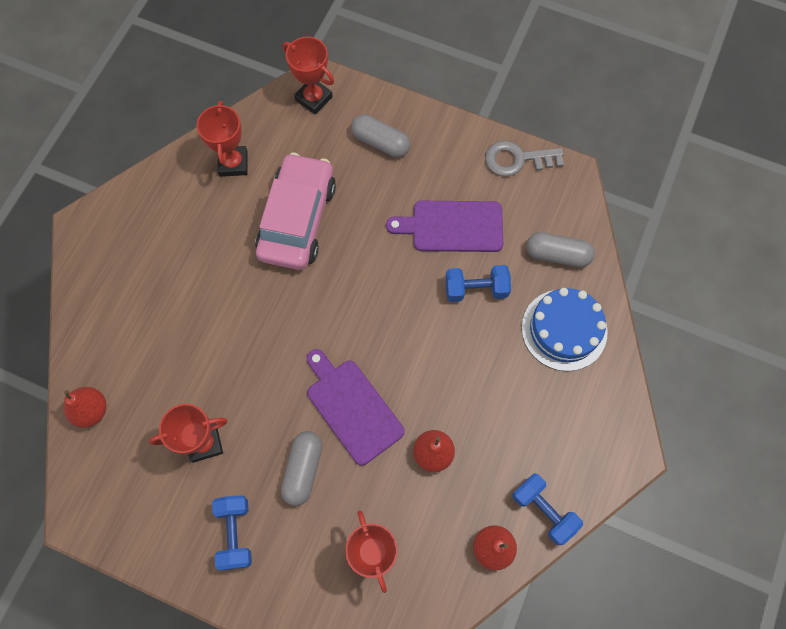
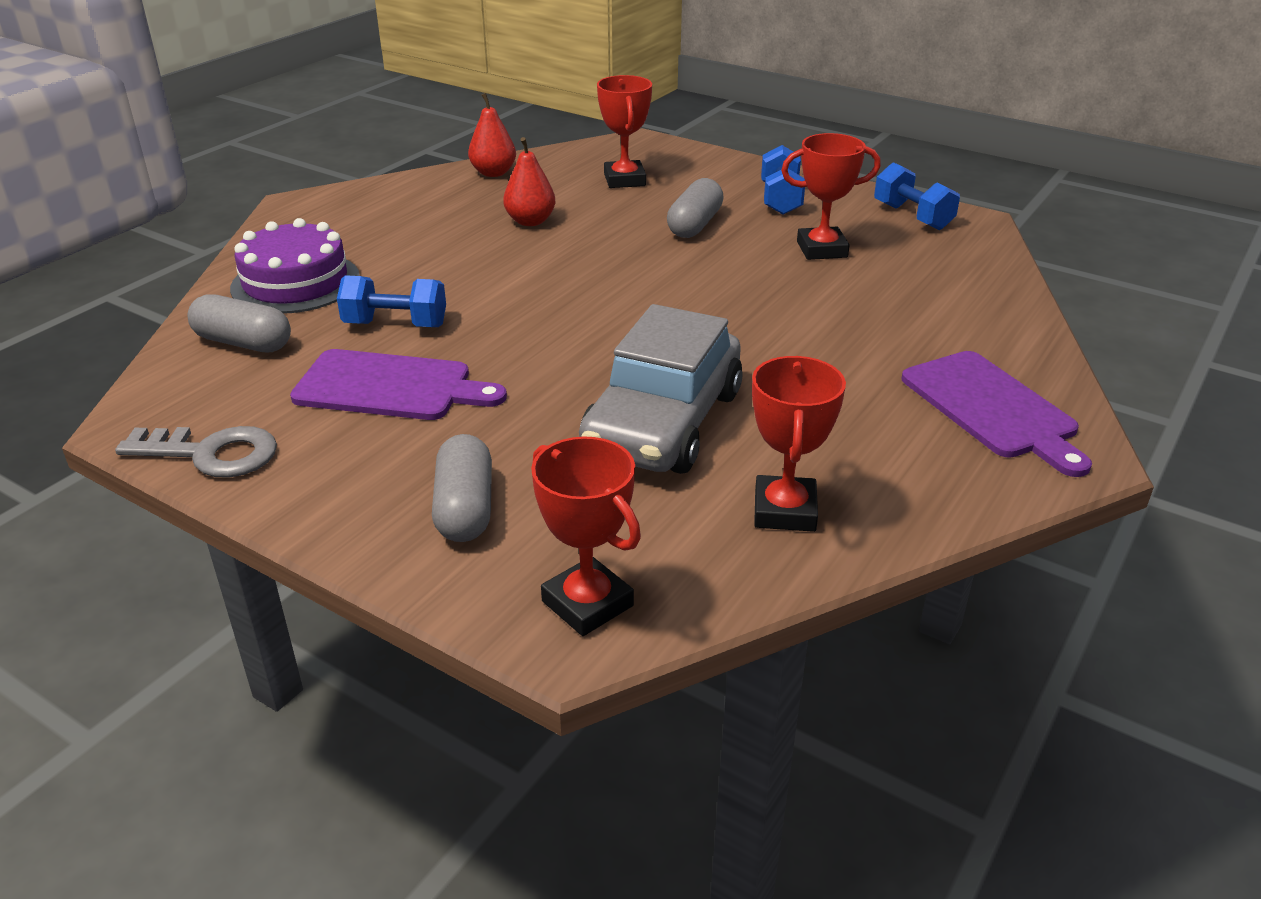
camera: 170 degrees left, 35 degrees down
red pear [63,387,106,428] -> none
pink car [255,153,336,270] -> grey car [579,304,742,474]
purple cutting board [307,349,405,465] -> purple cutting board moved to [902,351,1092,477]
grey capsule [351,114,410,158] -> grey capsule turned 45 degrees clockwise [432,434,492,542]
blue dumbbell [512,473,583,545] -> blue dumbbell moved to [874,162,960,230]
blue cake [522,288,608,371] -> purple cake [230,218,359,314]

